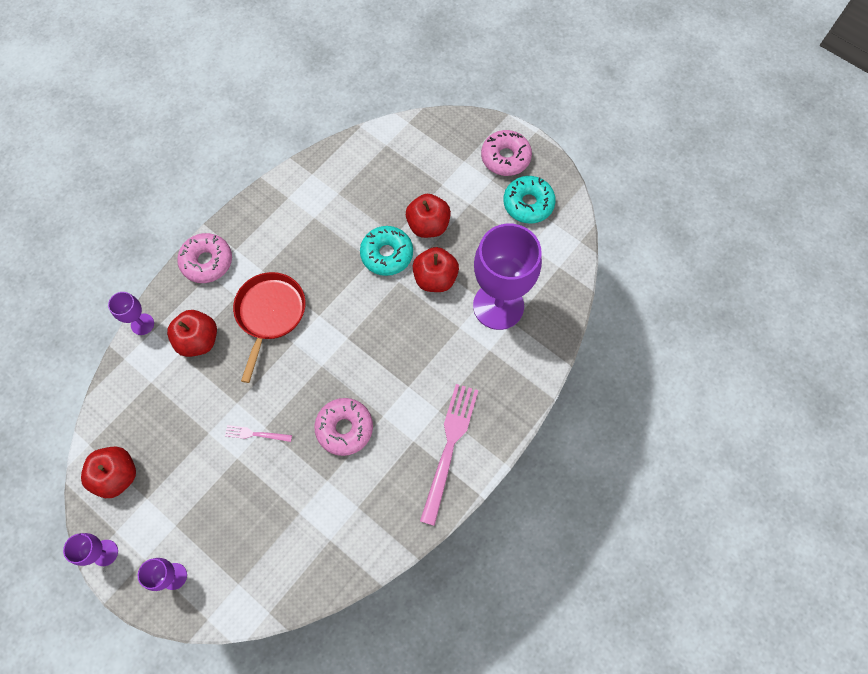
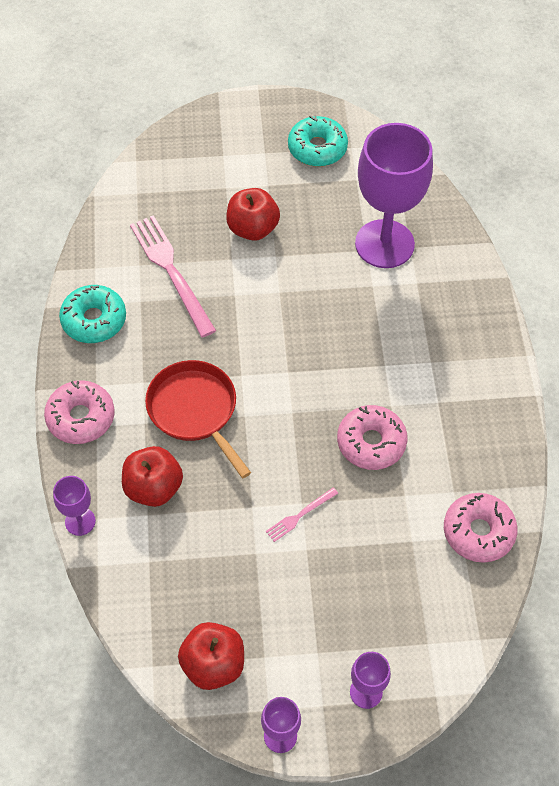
camera: 45 degrees left, 10 degrees down
turquoise donut [360,226,413,276] -> turquoise donut moved to [59,285,126,343]
red apple [413,247,459,292] -> none
pink fork [420,384,478,526] -> pink fork moved to [130,215,216,337]
pink donut [481,130,532,176] -> pink donut moved to [444,493,517,563]

